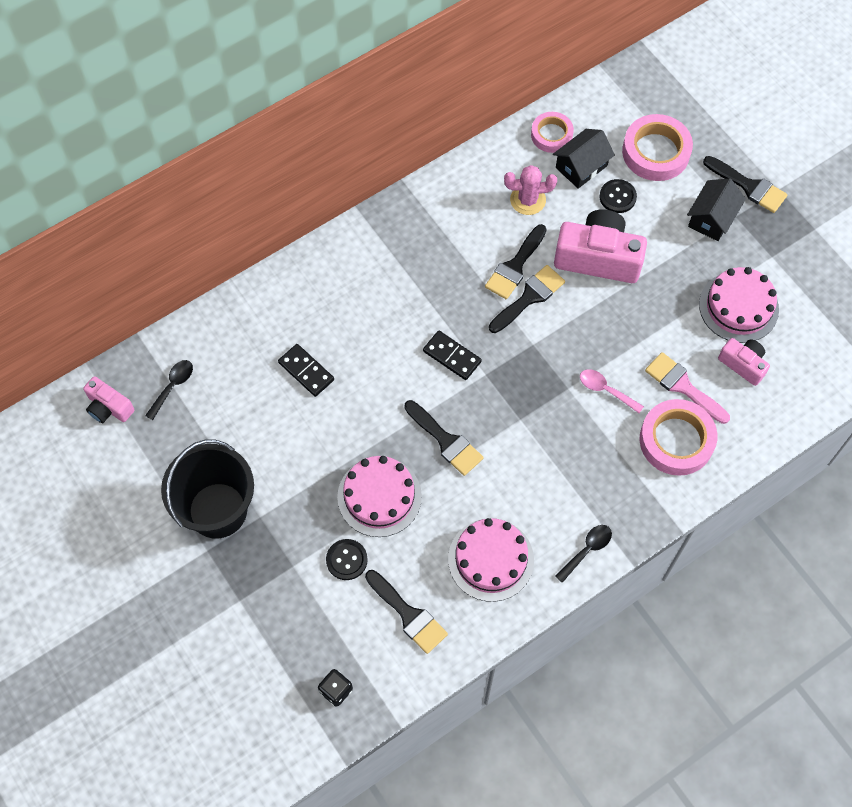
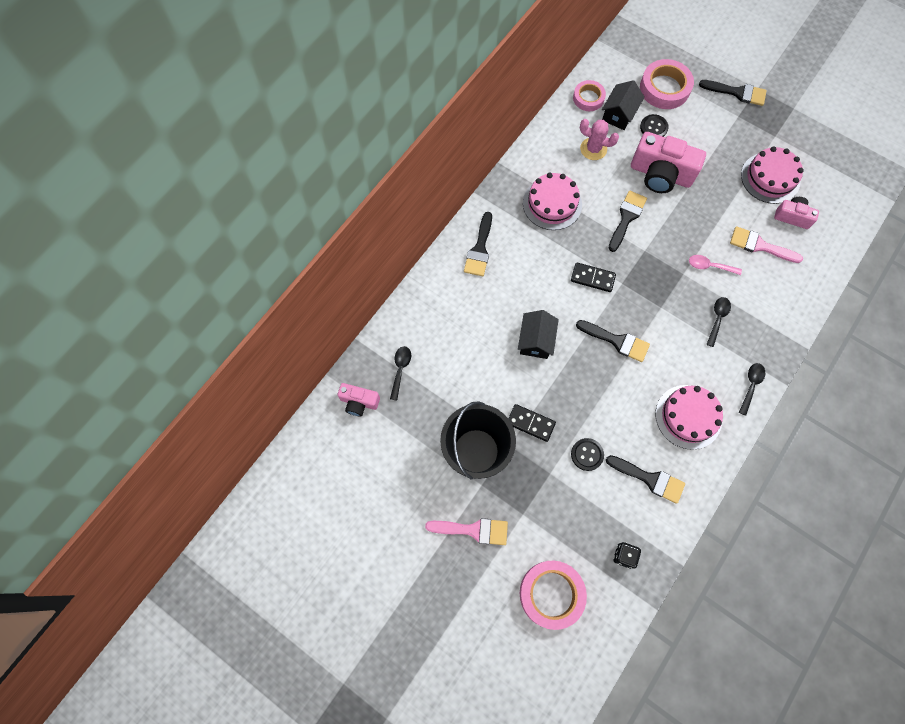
camera: 20 degrees left, 5 degrees up
black domino [278,344,334,397] -> black domino moved to [508,404,556,442]
pink cake [337,456,422,537] -> pink cake moved to [523,173,582,230]
black brush [485,224,547,299] -> black brush moved to [464,212,492,276]
pink cactus [504,165,557,215] -> pink cactus turned 45 degrees clockwise [580,119,619,160]
pink camera [554,209,647,283] -> pink camera turned 150 degrees counterclockwise [631,132,706,193]
pink tape [640,399,717,476] -> pink tape moved to [520,560,587,630]
black house [687,178,746,241] -> black house moved to [518,310,559,359]
none -> pink brush [425,518,508,545]
none -> black spoon [706,297,731,347]

